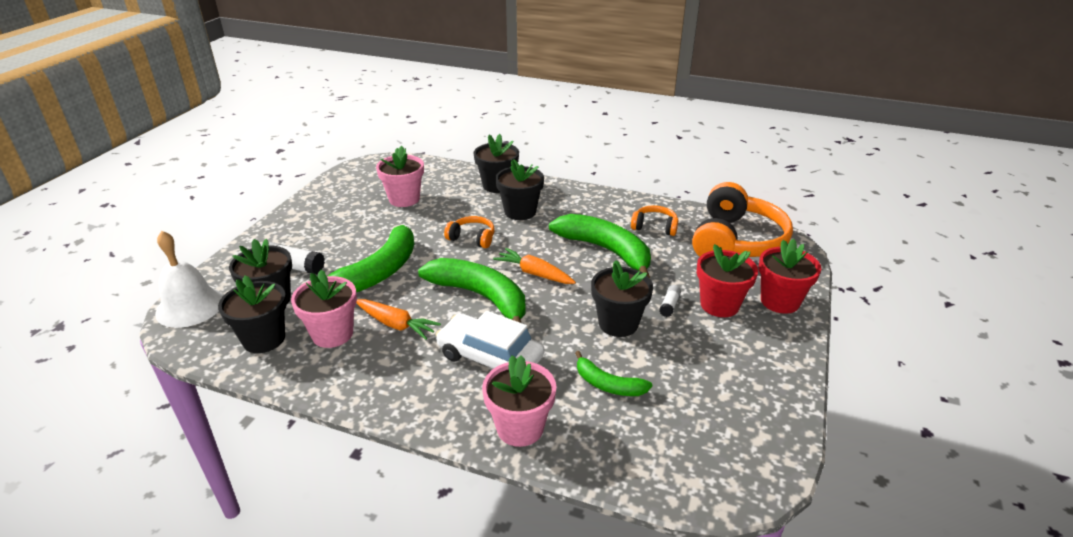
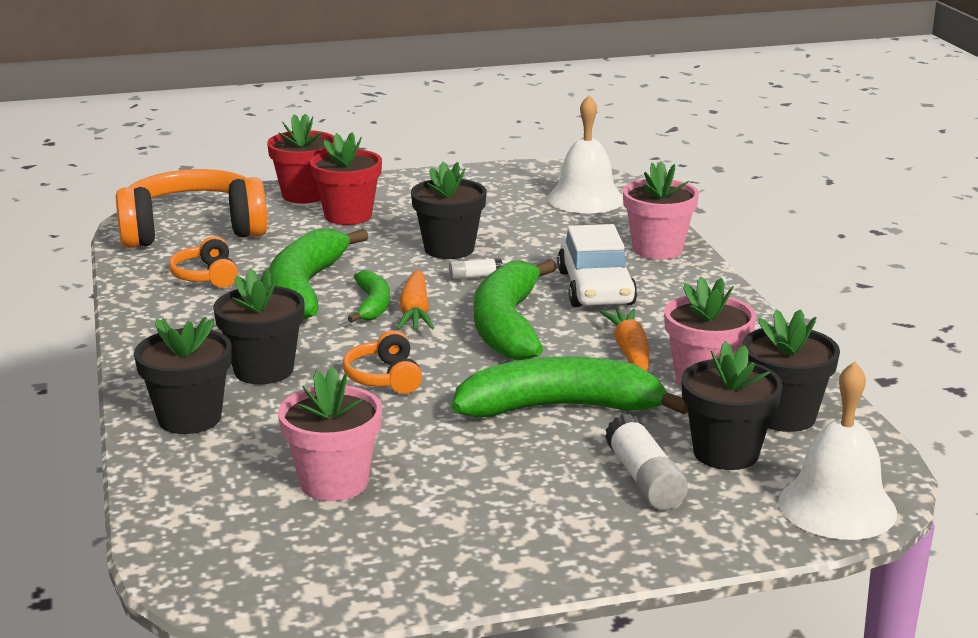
camera: 125 degrees left, 10 degrees down
green banana [575,351,652,396] -> green banana moved to [348,270,390,323]
white glue stick [659,285,681,317] -> white glue stick moved to [449,258,503,280]
none -> white bell [547,95,623,213]

